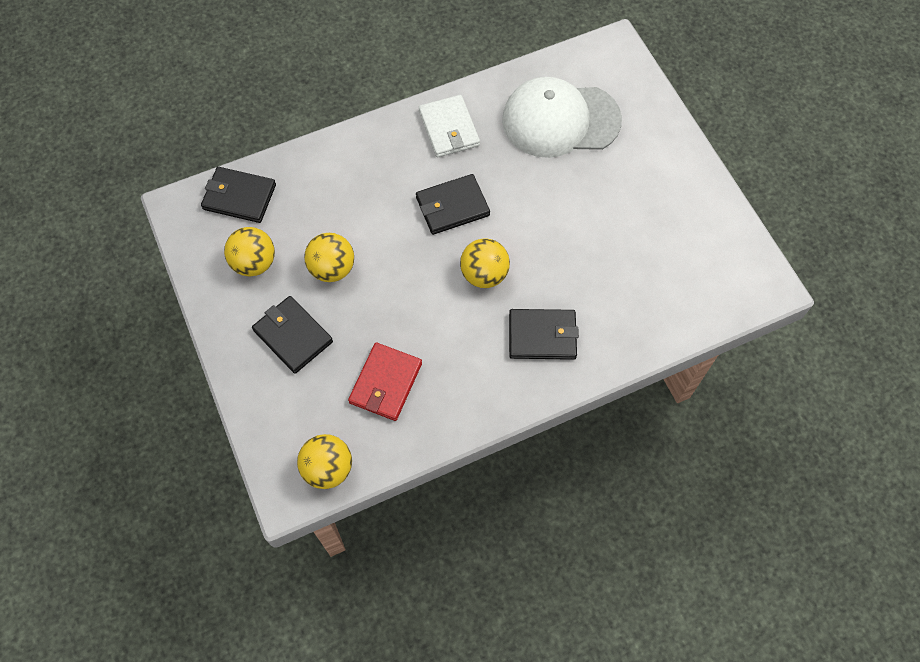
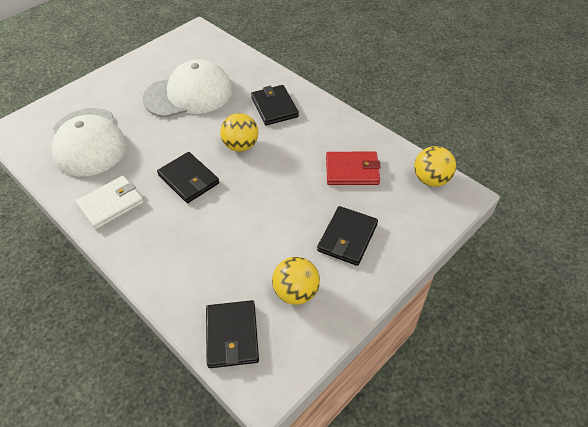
camera: 110 degrees left, 15 degrees down
yellow ball [304,233,354,282] -> none
none -> white cap [143,60,233,118]

